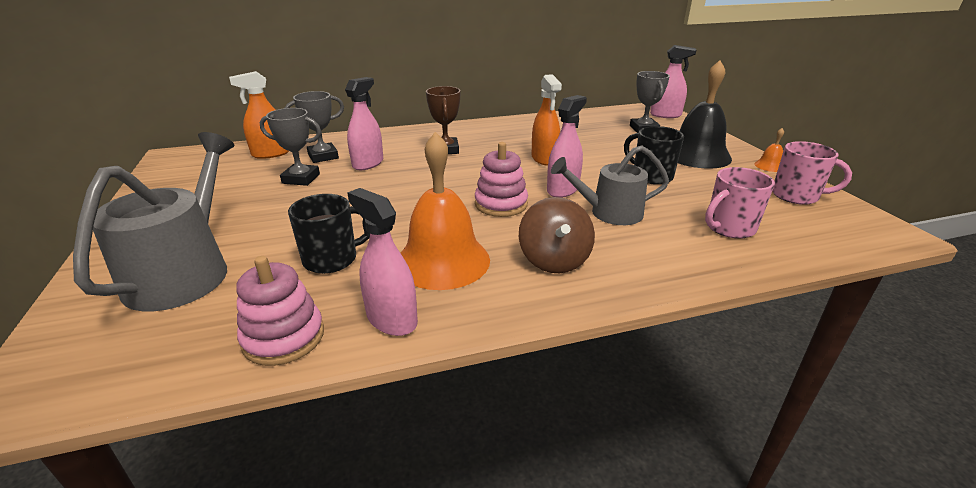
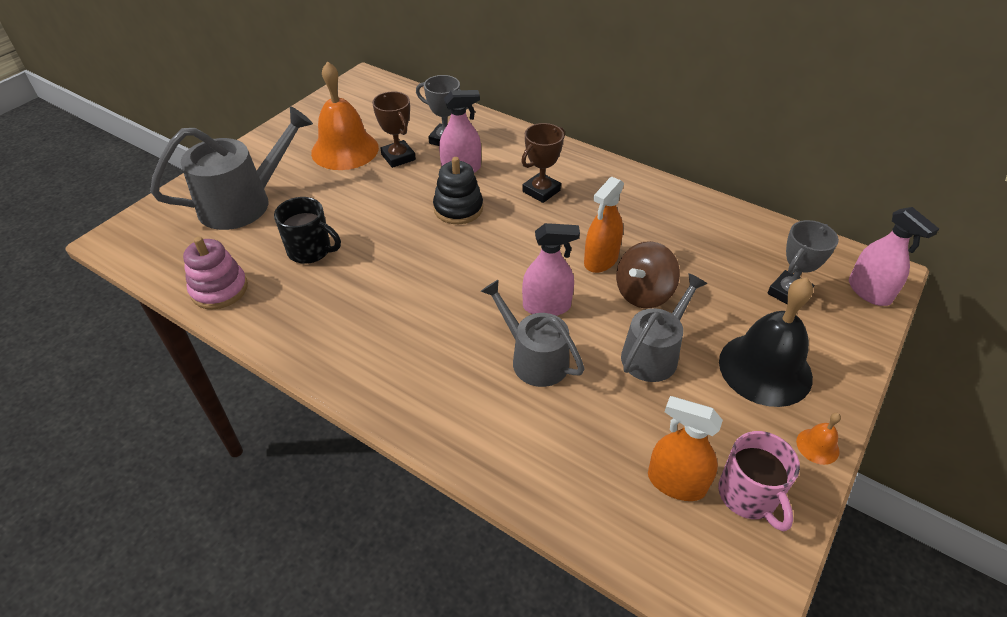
camera: 50 degrees right, 15 degrees up
orange spray bottle [229,71,289,159] -> orange spray bottle moved to [648,396,723,501]
grey trophy [260,108,321,186] -> brown trophy [372,91,416,168]
pink spray bottle [347,188,418,336] -> none
orange bell [401,132,490,290] -> orange bell moved to [311,61,379,170]
pink stacking toy [475,142,528,217] -> none
brown spinning top [519,197,595,273] -> brown spinning top moved to [616,241,680,308]
black mug [624,126,684,185] -> grey watering can [621,273,707,382]
pink mug [705,167,775,239] -> none
none -> black stacking toy [433,157,483,224]

